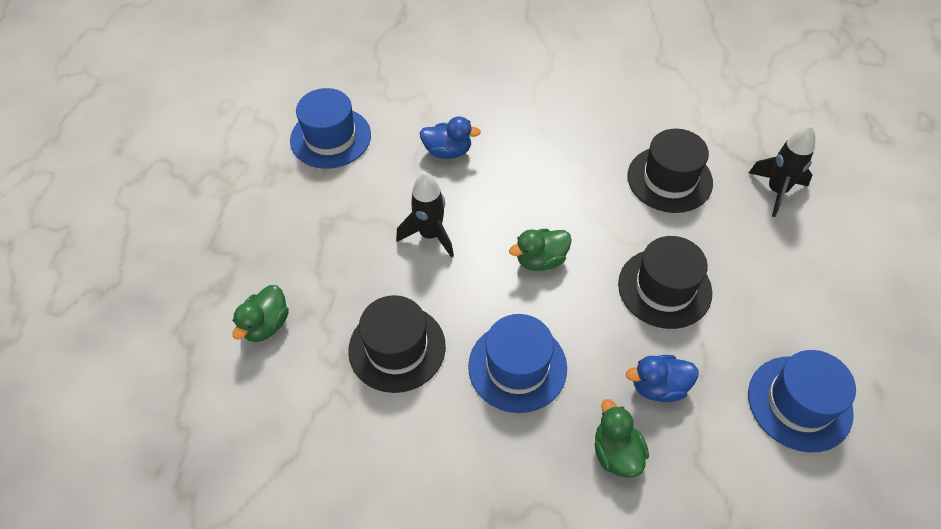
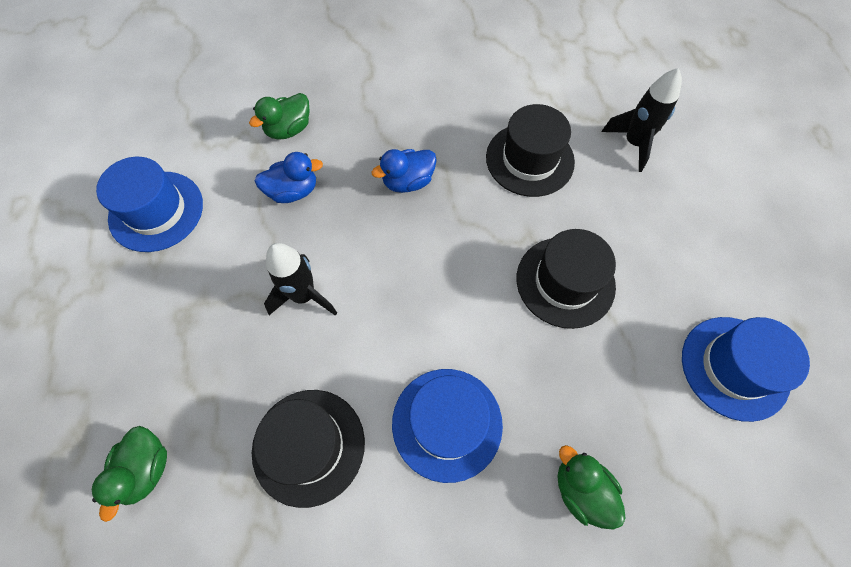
camera: 20 degrees left, 10 degrees up
green duck [509,229,572,271] -> green duck moved to [249,93,309,139]
blue duck [626,355,699,402] -> blue duck moved to [372,149,437,193]

